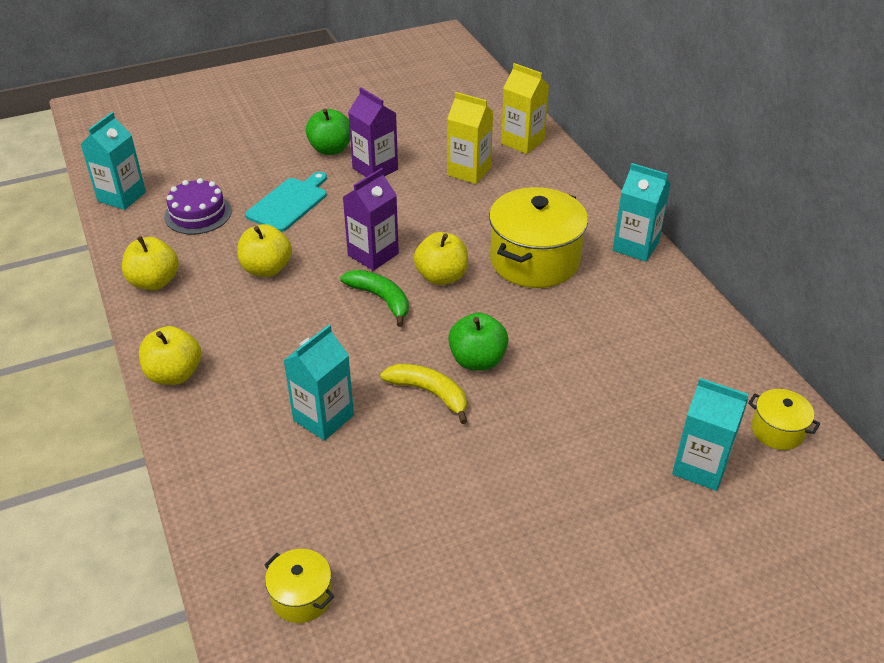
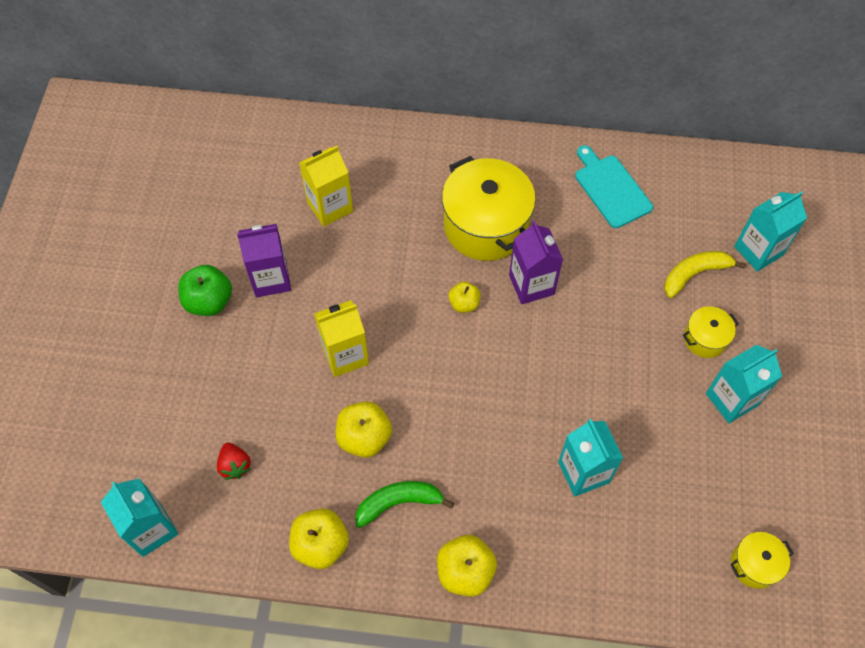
camera: 60 degrees left, 20 degrees up
purple cake [164,178,232,235] -> red strawberry [217,442,251,480]
turquoise cutting board [245,172,327,232] -> turquoise cutting board moved to [575,145,653,228]
green banana [340,270,409,327] -> green banana moved to [355,481,454,528]
purple carton [343,168,399,271] -> purple carton moved to [509,221,563,304]
yellow banana [380,364,467,424] -> yellow banana moved to [664,251,746,298]
yellow apple [414,232,468,285] -> yellow apple [448,281,481,313], size x0.61
green apple [448,313,509,371] -> none
yellow carton [501,63,549,154] -> yellow carton moved to [314,300,369,377]
turquoise carton [613,163,671,262] -> turquoise carton moved to [706,345,782,423]
yellow pot [748,389,820,450] -> yellow pot moved to [683,306,739,358]

